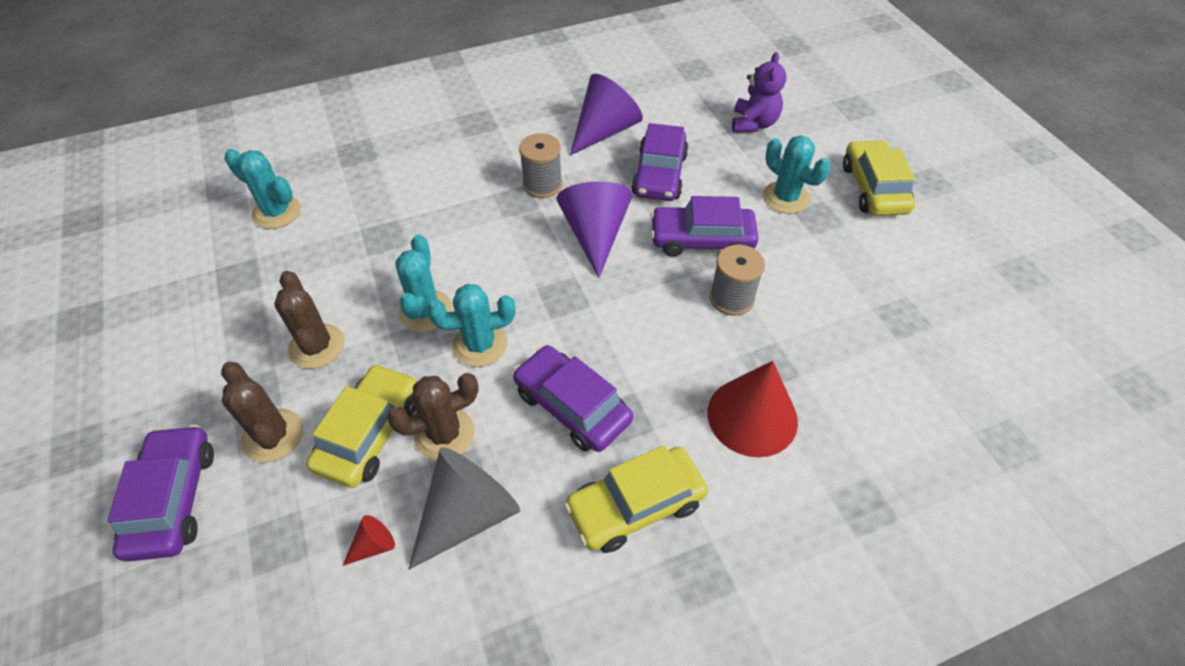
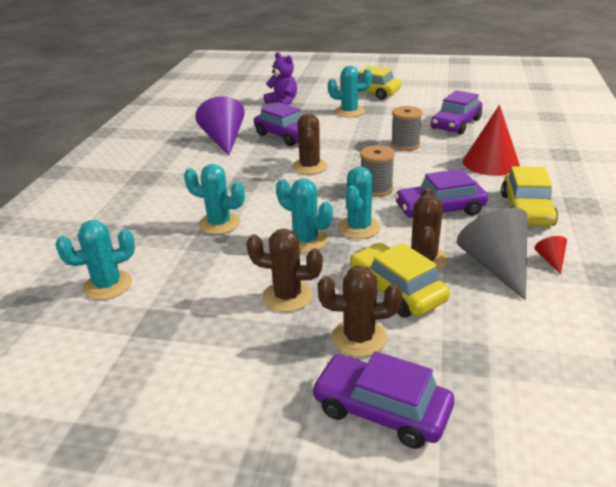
camera: 55 degrees left, 20 degrees down
red cone [343,515,395,566] -> red cone moved to [535,236,567,275]
grey spool [519,133,562,198] -> grey spool moved to [360,145,395,197]
purple cone [557,181,632,278] -> brown cactus [292,113,328,175]
purple car [650,196,759,257] -> purple car moved to [431,90,483,134]
none -> turquoise cactus [184,164,245,234]

